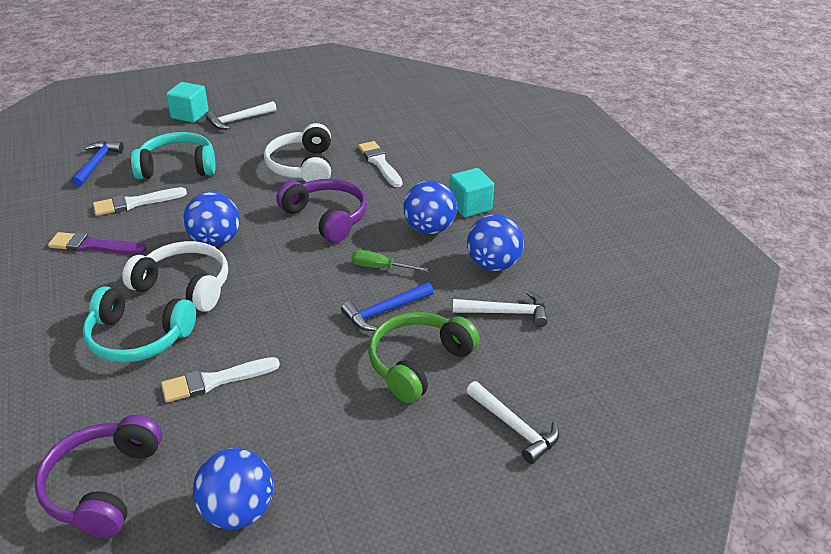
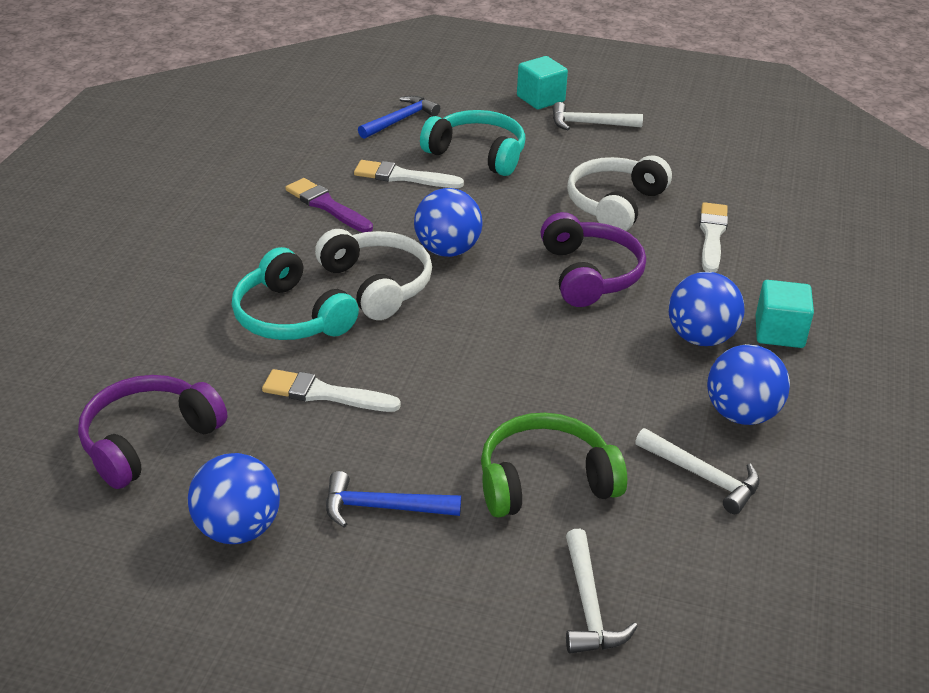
camera: 35 degrees right, 0 degrees up
blue hammer [341,282,433,331] -> blue hammer moved to [326,471,461,527]
green screwdriver [352,250,429,272] -> none

